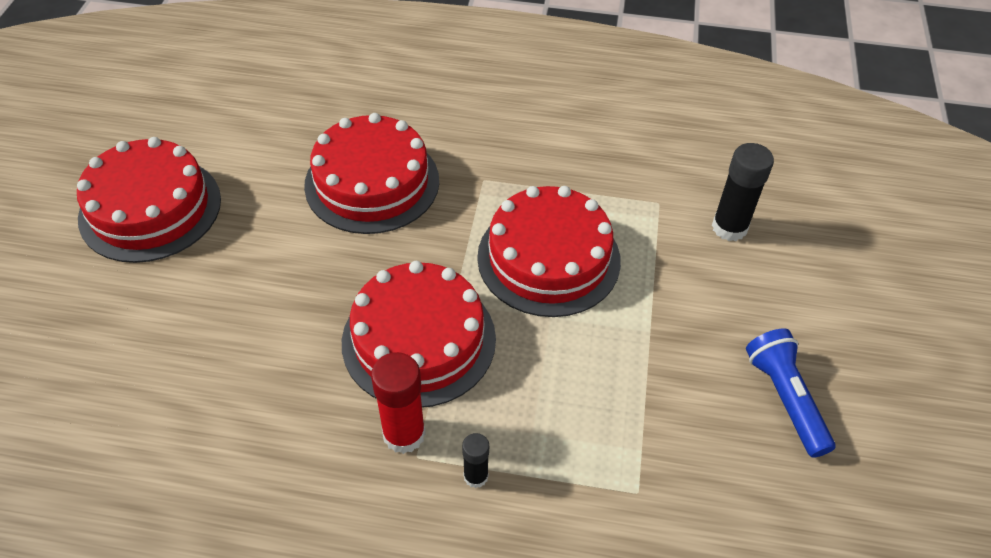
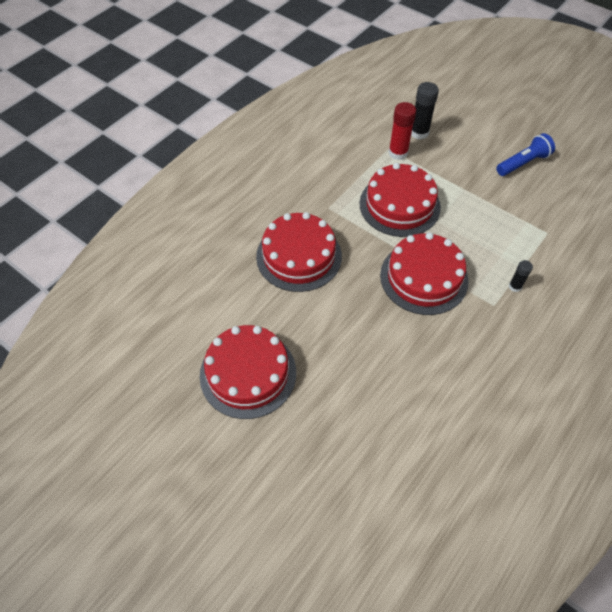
camera: 60 degrees left, 5 degrees up
red glue stick [371,352,426,454] -> red glue stick moved to [388,102,416,160]
blue flashlight [746,328,835,458] -> blue flashlight turned 135 degrees clockwise [496,133,555,176]

